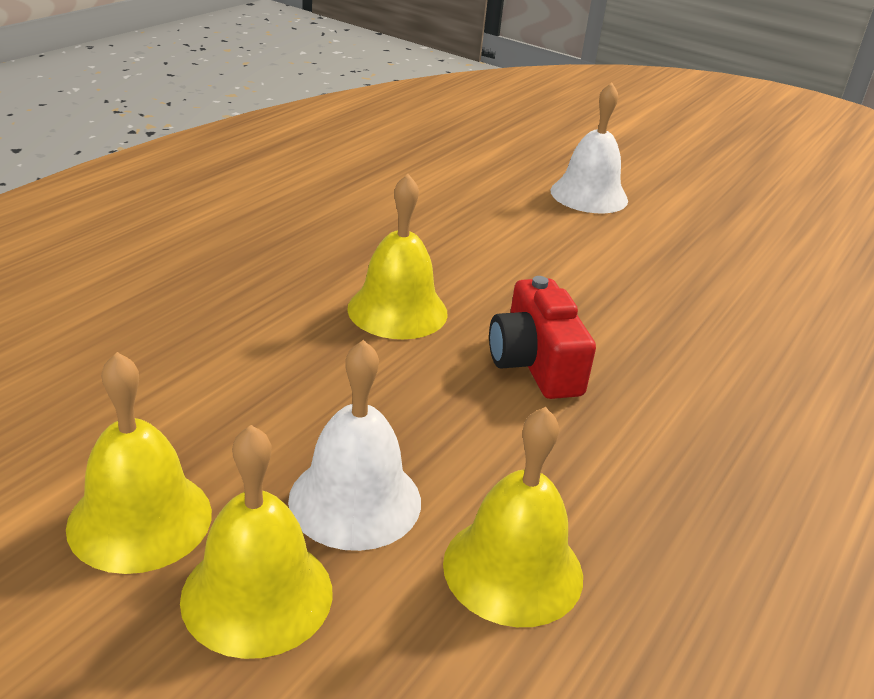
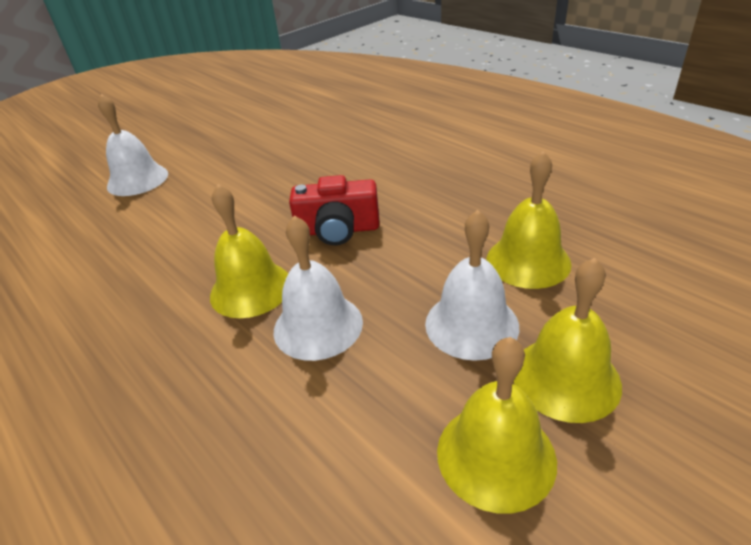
camera: 70 degrees left, 5 degrees up
none -> white bell [274,215,363,361]

